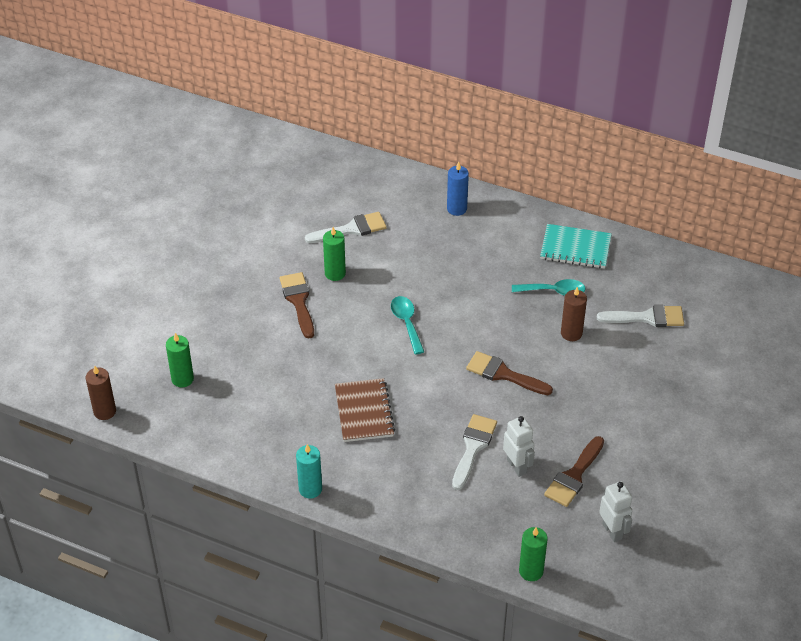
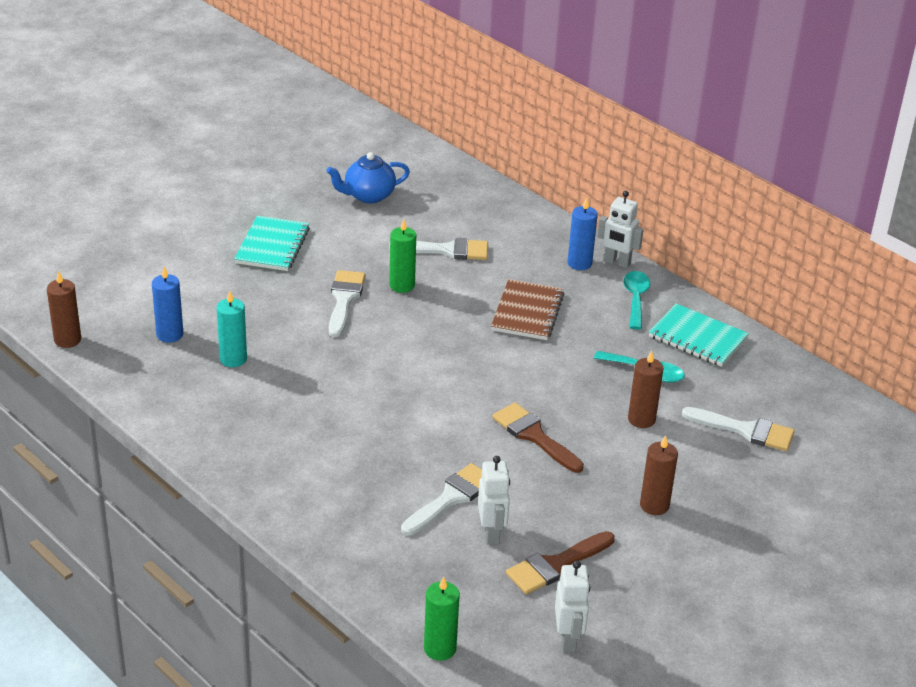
camera: 20 degrees right, 10 degrees down
green candle [166,333,194,387] -> blue candle [152,267,183,343]
brown brush [280,272,314,339] -> white brush [329,270,365,337]
turquoise candle [296,444,322,499] -> turquoise candle moved to [217,290,247,367]
brown notebook [335,378,395,442] -> brown notebook moved to [491,279,565,340]
turquoise spoon [391,296,424,355] -> turquoise spoon moved to [623,271,650,330]
none -> turquoise notebook [234,216,310,271]
none -> blue teapot [326,152,410,203]
none -> white robot [597,191,644,268]
none -> brown candle [640,435,678,515]

